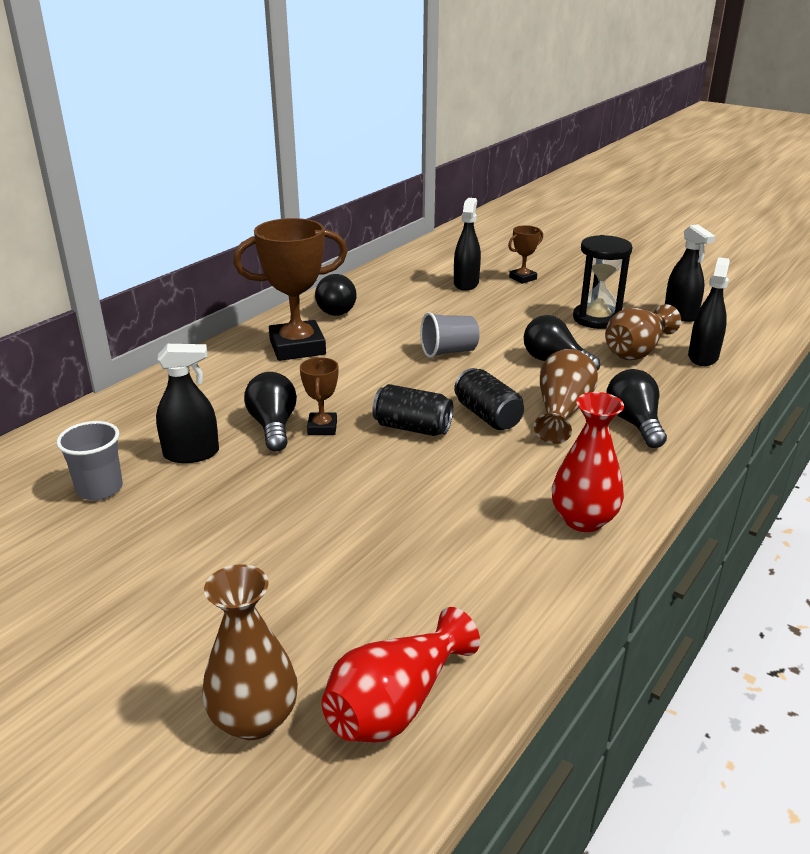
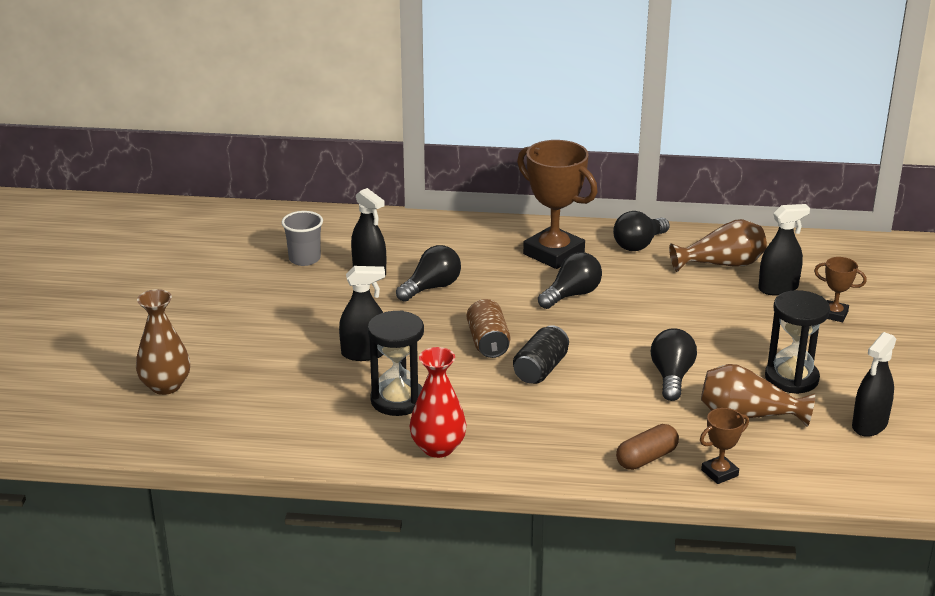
camera: 60 degrees right, 0 degrees up
brown trophy [300,357,338,435] -> brown trophy moved to [700,408,749,484]
red vase [322,607,480,743] -> none
black can [372,384,453,436] -> brown can [467,299,510,358]
grey cup [420,312,480,358] -> none
brown vase [534,349,598,444] -> brown vase moved to [669,219,767,272]
black light bulb [606,369,667,448] -> black light bulb moved to [538,252,602,309]
black spray bottle [688,257,730,366] -> black spray bottle moved to [339,266,385,361]
none -> black hourglass [368,310,424,416]
none -> brown capsule [616,424,679,470]

